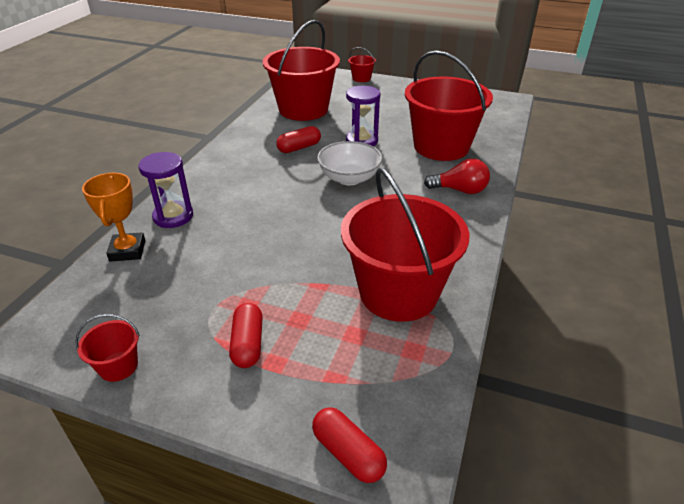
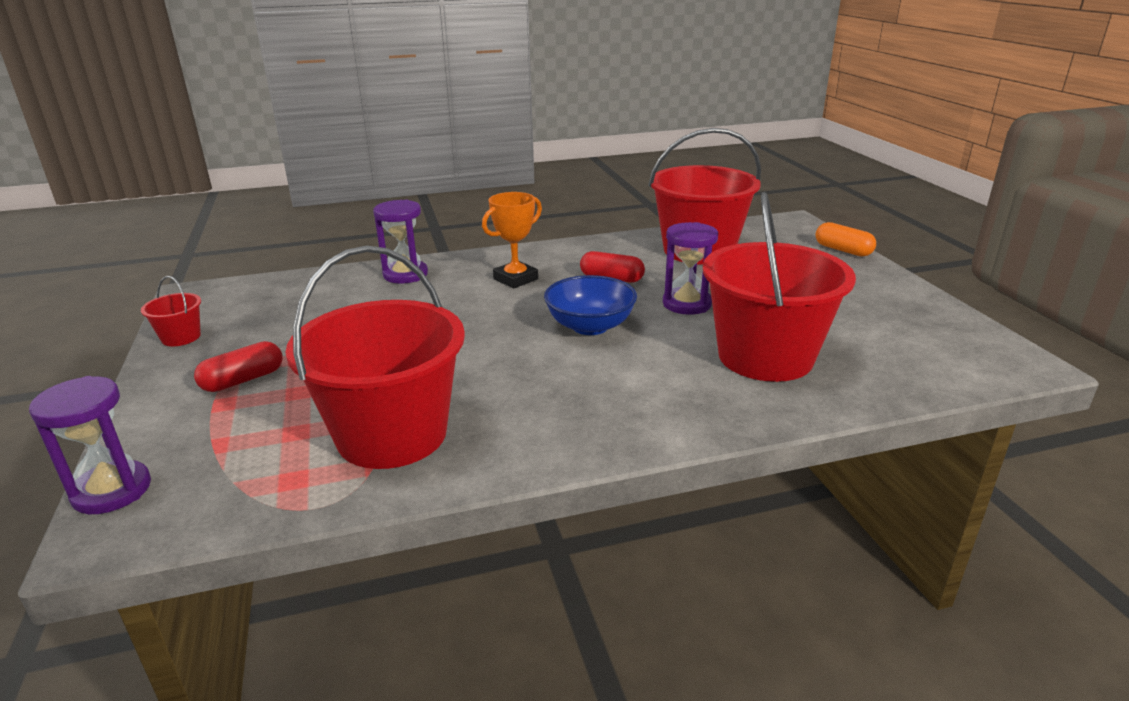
camera: 55 degrees right, 10 degrees down
orange trophy [82,173,146,262] -> orange trophy moved to [482,192,542,288]
red capsule [312,407,387,483] -> purple hourglass [29,376,151,514]
white bowl [317,141,382,185] -> blue bowl [544,275,637,335]
red bucket [348,47,376,82] -> orange capsule [815,222,876,257]
red light bulb [424,158,490,194] -> none

